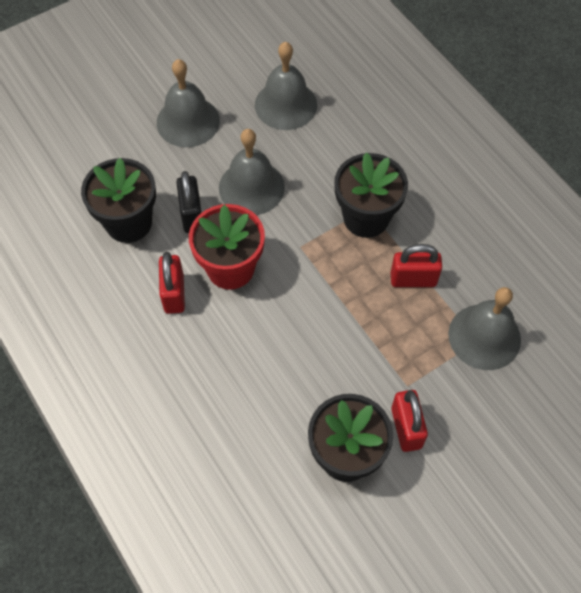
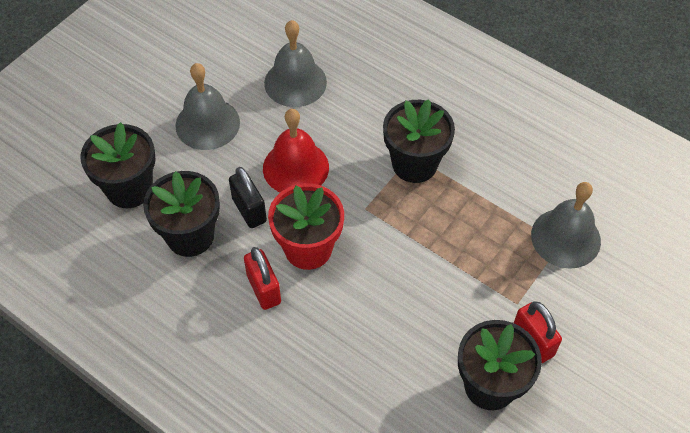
camera: 20 degrees left, 5 degrees down
grey bell [219,129,285,215] -> red bell [263,109,329,192]
red padlock [391,244,442,287] -> none
none -> black flower pot [81,122,156,208]

